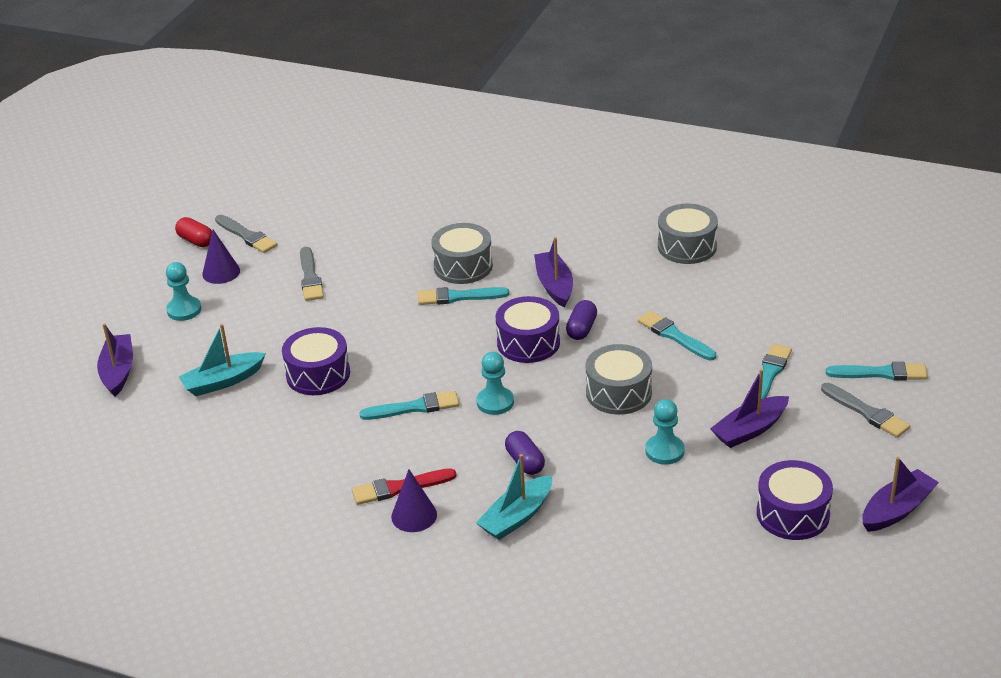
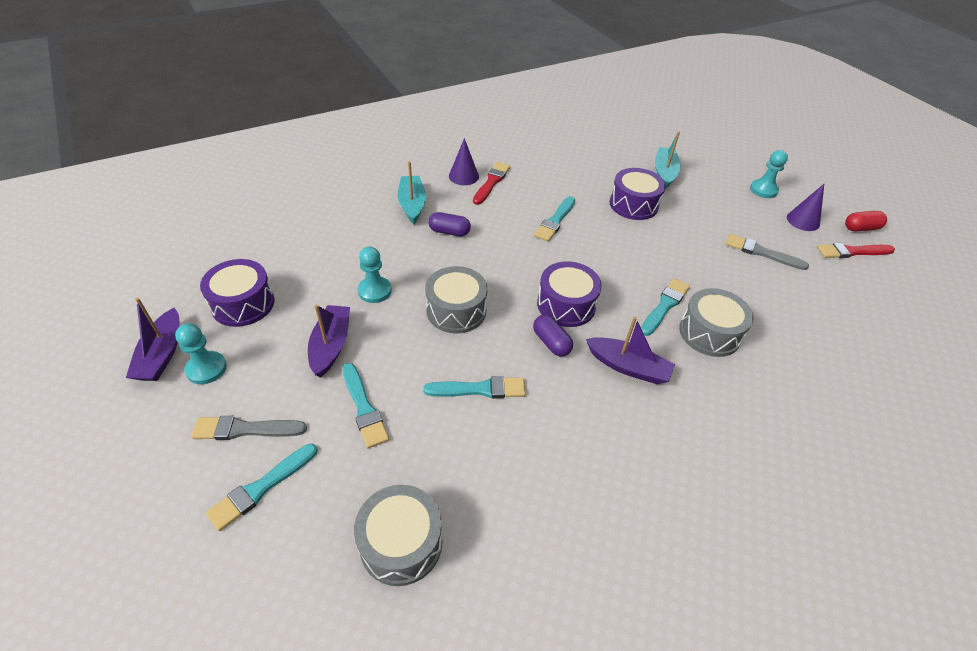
camera: 125 degrees right, 10 degrees up
purple boat [97,323,133,397] -> none
grey brush [215,215,277,253] -> red brush [817,243,895,258]
turquoise pawn [477,352,514,415] -> turquoise pawn moved to [175,323,227,384]
grey drum [658,203,718,264] -> grey drum moved to [354,485,442,586]

